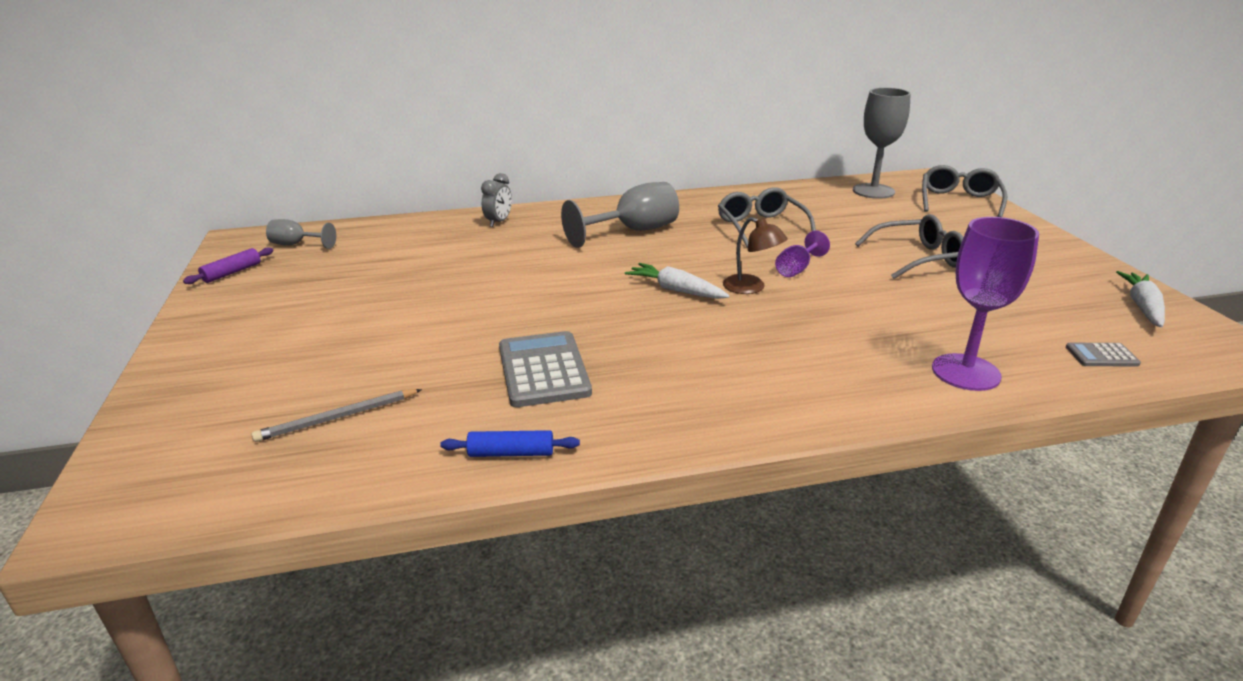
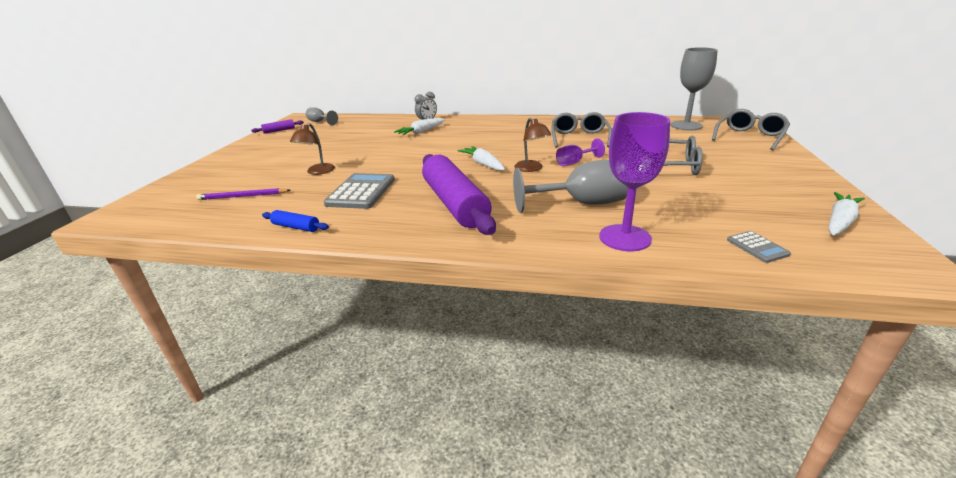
camera: 25 degrees right, 0 degrees up
grey pencil [251,389,422,442] -> purple pencil [196,188,291,200]
grey goblet [561,182,679,248] -> grey goblet moved to [513,160,628,213]
grey calculator [1066,343,1141,366] -> grey calculator turned 135 degrees counterclockwise [727,231,791,263]
none -> brown lamp [290,123,335,175]
none -> white carrot [394,118,446,135]
none -> purple rolling pin [422,154,496,235]

